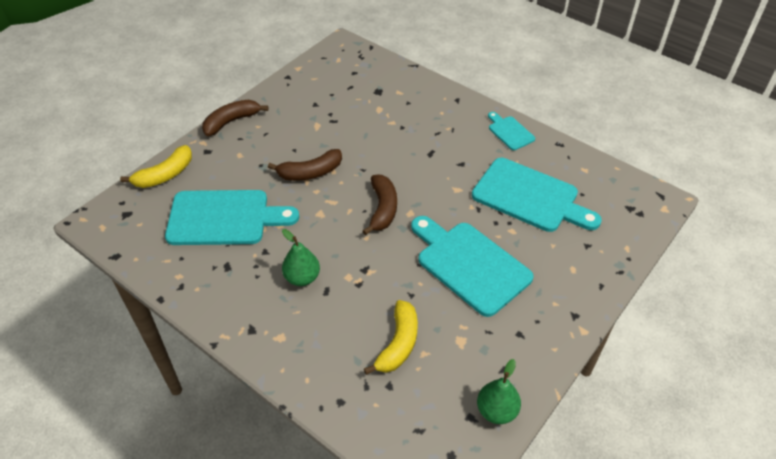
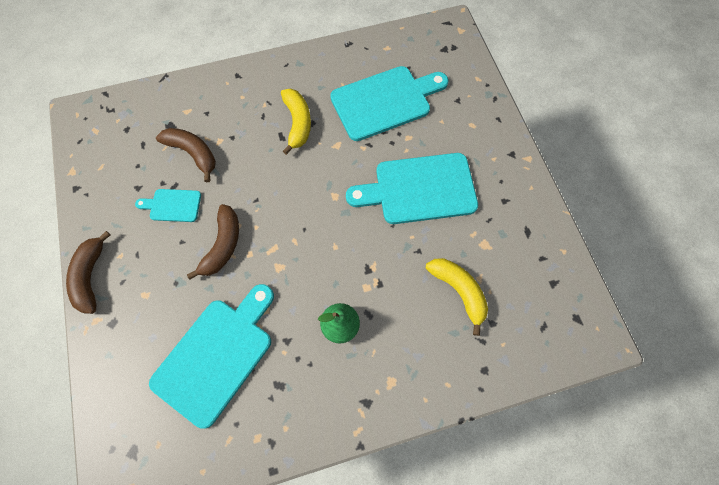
camera: 55 degrees left, 20 degrees up
yellow banana [120,145,192,188] -> yellow banana moved to [281,89,311,155]
brown banana [363,174,397,235] -> brown banana moved to [156,128,216,182]
green pear [477,359,521,424] -> none
turquoise cutting board [488,112,535,150] -> turquoise cutting board moved to [135,189,201,222]

